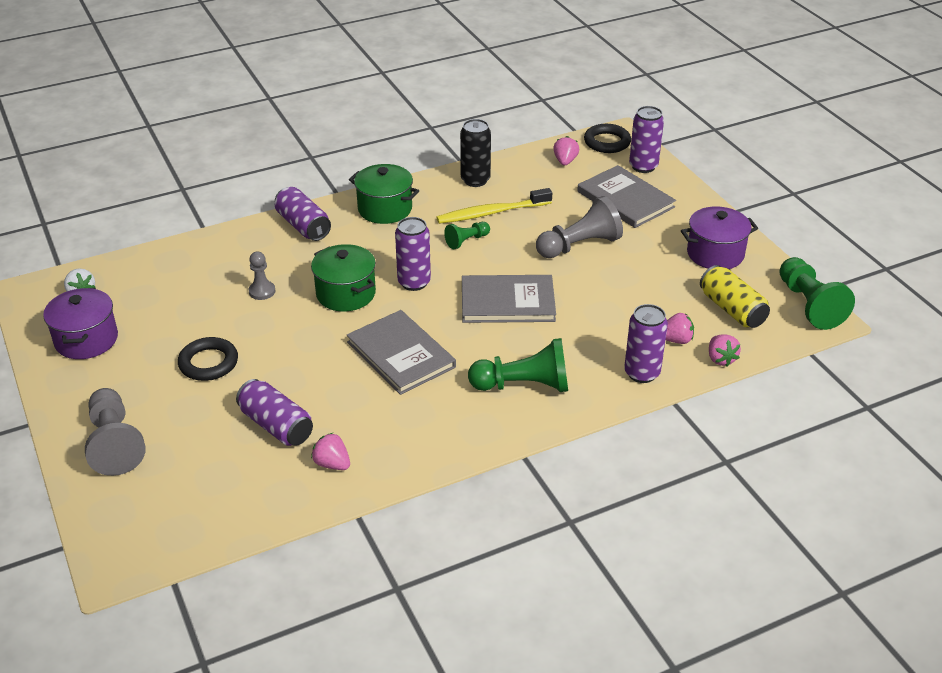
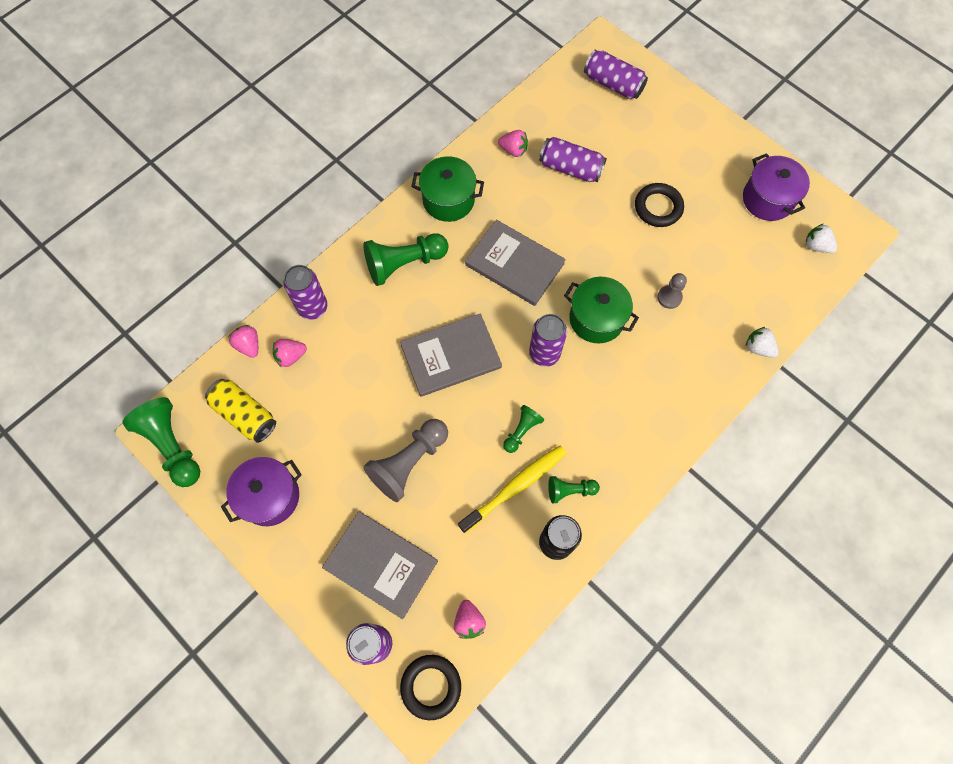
camera: 160 degrees right, 30 degrees up
grey pawn [85,388,146,476] -> none
purple can [275,187,331,241] -> purple can moved to [584,50,648,99]
green pot [349,164,419,224] -> green pot moved to [411,156,484,222]
none -> green pawn [548,476,600,503]
none -> white strawberry [746,327,779,358]

